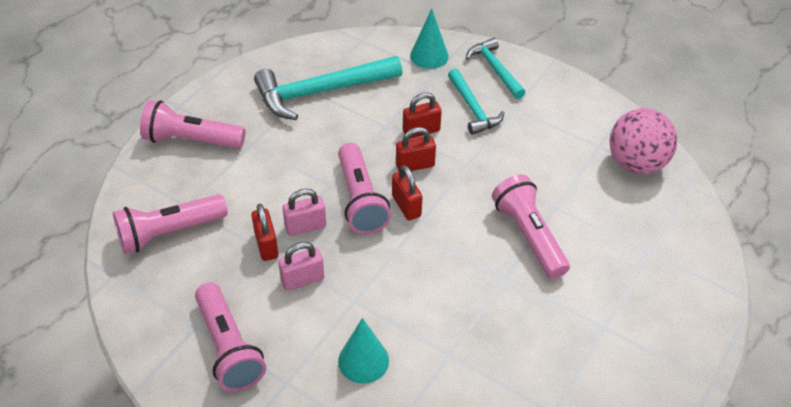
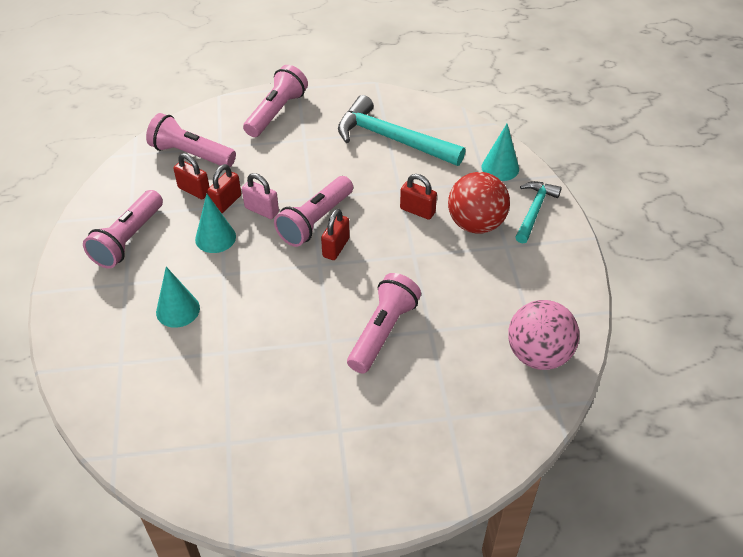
camera: 50 degrees right, 0 degrees up
pink flashlight [140,100,245,149] -> pink flashlight turned 60 degrees clockwise [243,65,308,137]
pink padlock [278,242,324,291] -> turquoise cone [195,194,236,253]
red padlock [396,127,436,171] -> red padlock moved to [173,153,209,199]
turquoise hammer [448,69,505,135] -> red ball [448,172,510,234]

